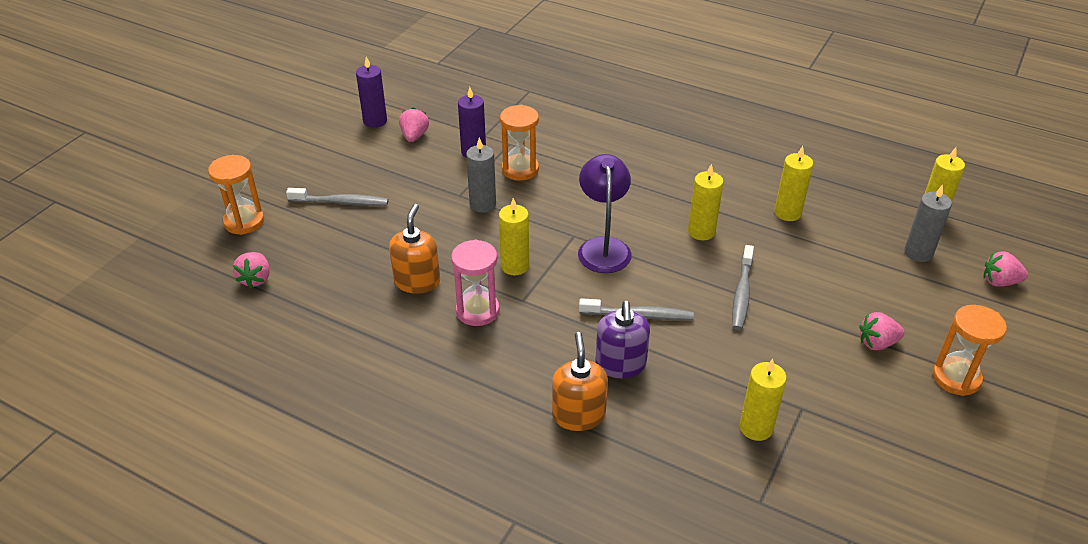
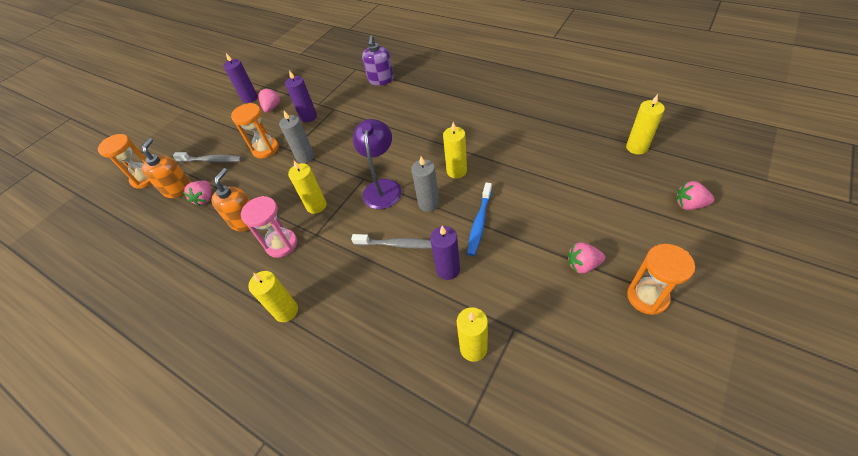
camera: 10 degrees right, 10 degrees up
pink strawberry [233,252,270,288] -> pink strawberry moved to [183,181,211,206]
orange hourglass [500,105,539,181] -> orange hourglass moved to [231,103,279,159]
orange soap dispenser [552,332,608,431] -> orange soap dispenser moved to [142,138,191,198]
purple soap dispenser [595,301,650,378] -> purple soap dispenser moved to [362,35,394,86]
grey toothbrush [732,245,754,330] -> blue toothbrush [467,182,492,256]
yellow candle [775,146,813,221] -> yellow candle moved to [248,271,298,322]
grey candle [904,185,952,262] -> grey candle moved to [411,156,439,212]
none -> purple candle [430,226,460,280]

